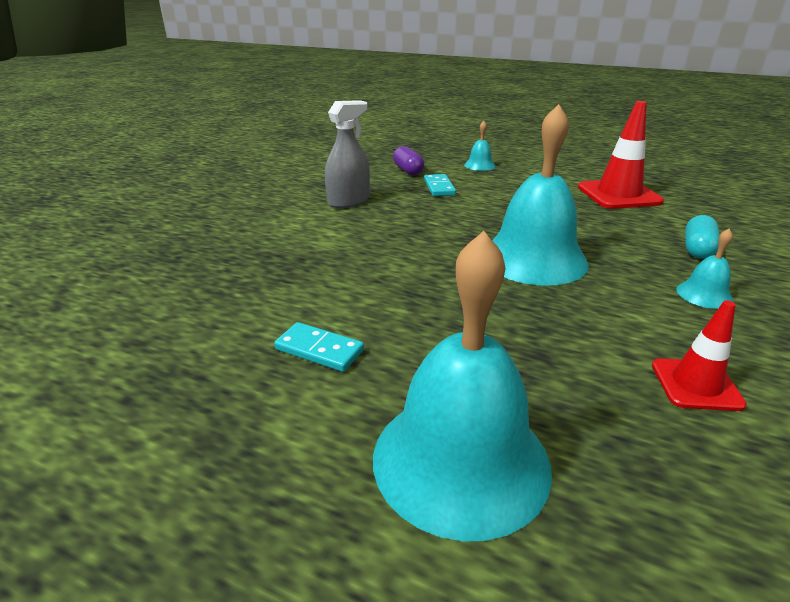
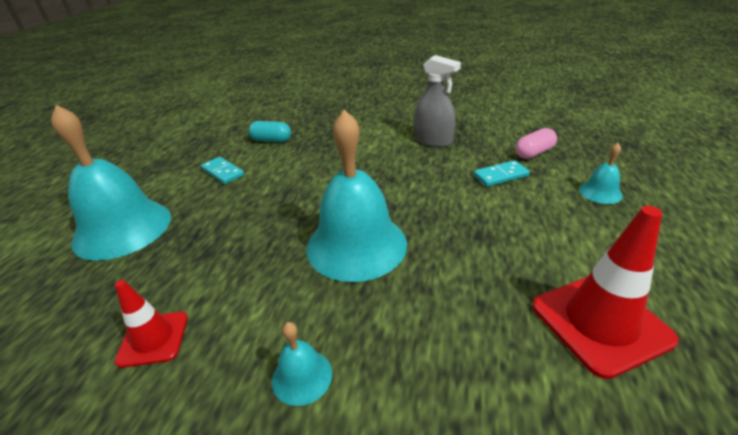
camera: 80 degrees right, 5 degrees up
turquoise domino [274,322,364,372] -> turquoise domino turned 60 degrees counterclockwise [201,157,244,184]
purple capsule [393,146,424,175] -> pink capsule [515,128,557,159]
turquoise capsule [685,215,720,259] -> turquoise capsule moved to [249,121,291,142]

